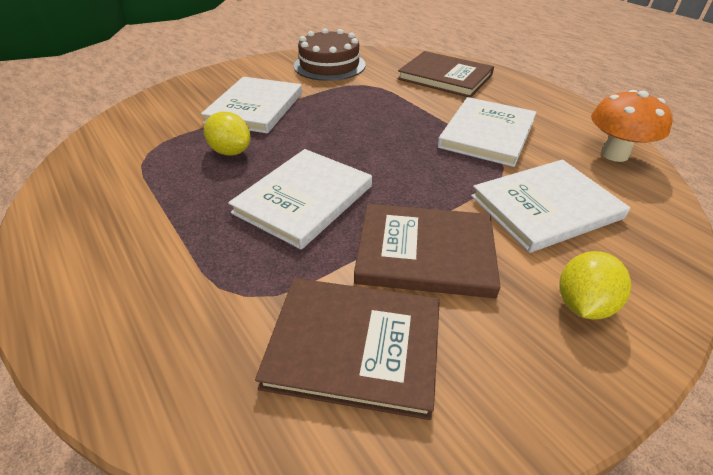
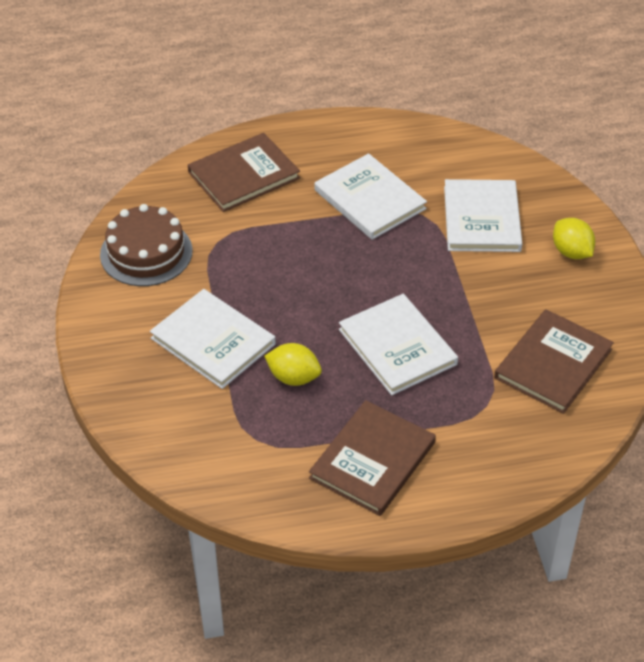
camera: 65 degrees left, 5 degrees up
yellow lemon [204,112,251,156] -> yellow lemon turned 45 degrees clockwise [264,343,322,386]
brown book [354,204,501,298] -> brown book moved to [309,400,436,516]
orange mushroom [591,90,673,162] -> none

